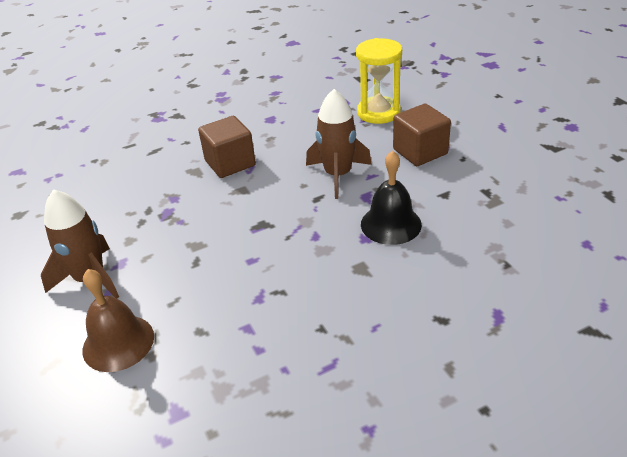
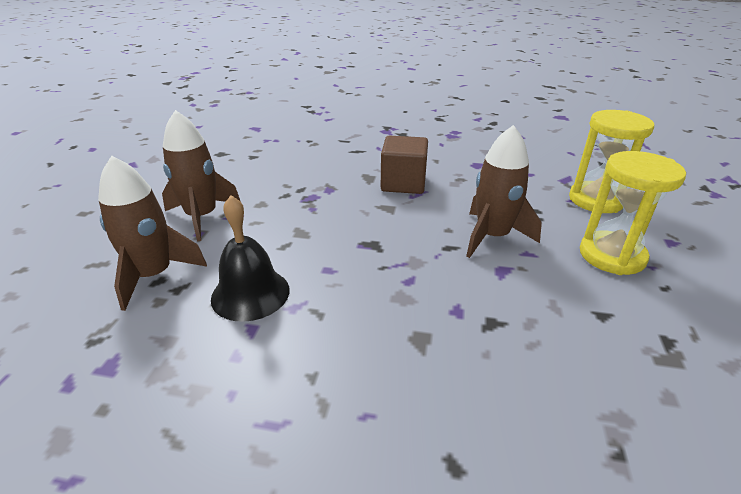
camera: 35 degrees right, 5 degrees down
brown bell [83,269,154,372] -> brown rocket [98,156,207,311]
black bell [361,151,422,245] -> black bell moved to [211,195,290,322]
brown cube [393,104,451,166] -> yellow hourglass [580,151,686,275]

